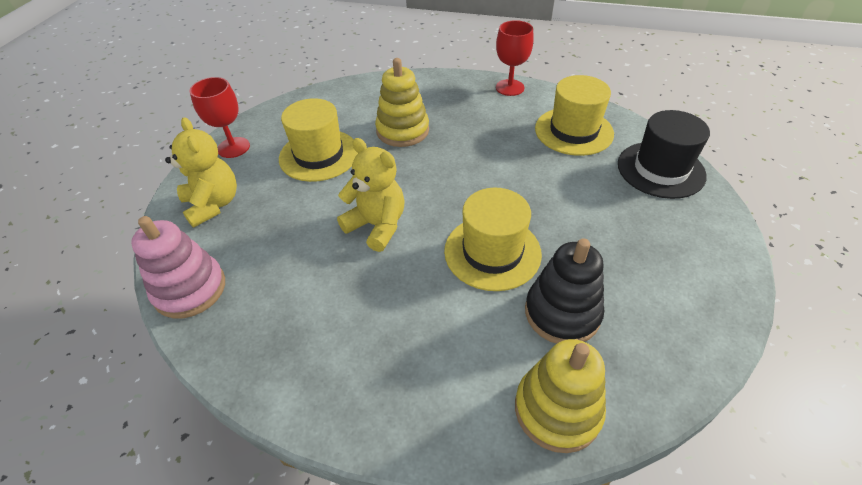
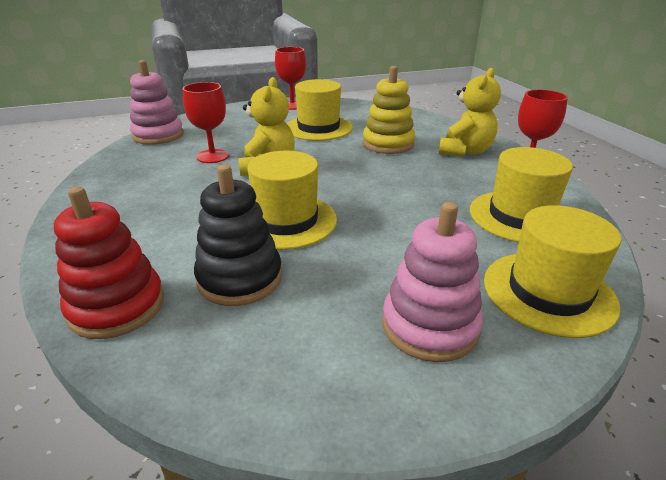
camera: 55 degrees right, 15 degrees down
yellow teddy bear [165,117,237,228] -> yellow teddy bear moved to [439,68,501,157]
yellow stacking toy [515,339,606,453] -> red stacking toy [54,187,164,339]
black hat [618,110,710,199] -> yellow hat [484,205,621,338]
none -> red goblet [183,82,229,163]
none -> pink stacking toy [382,202,483,362]

